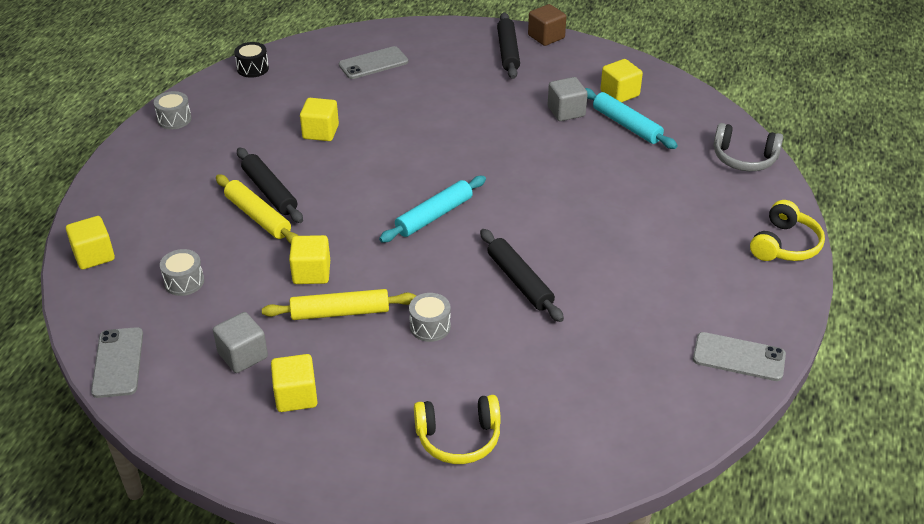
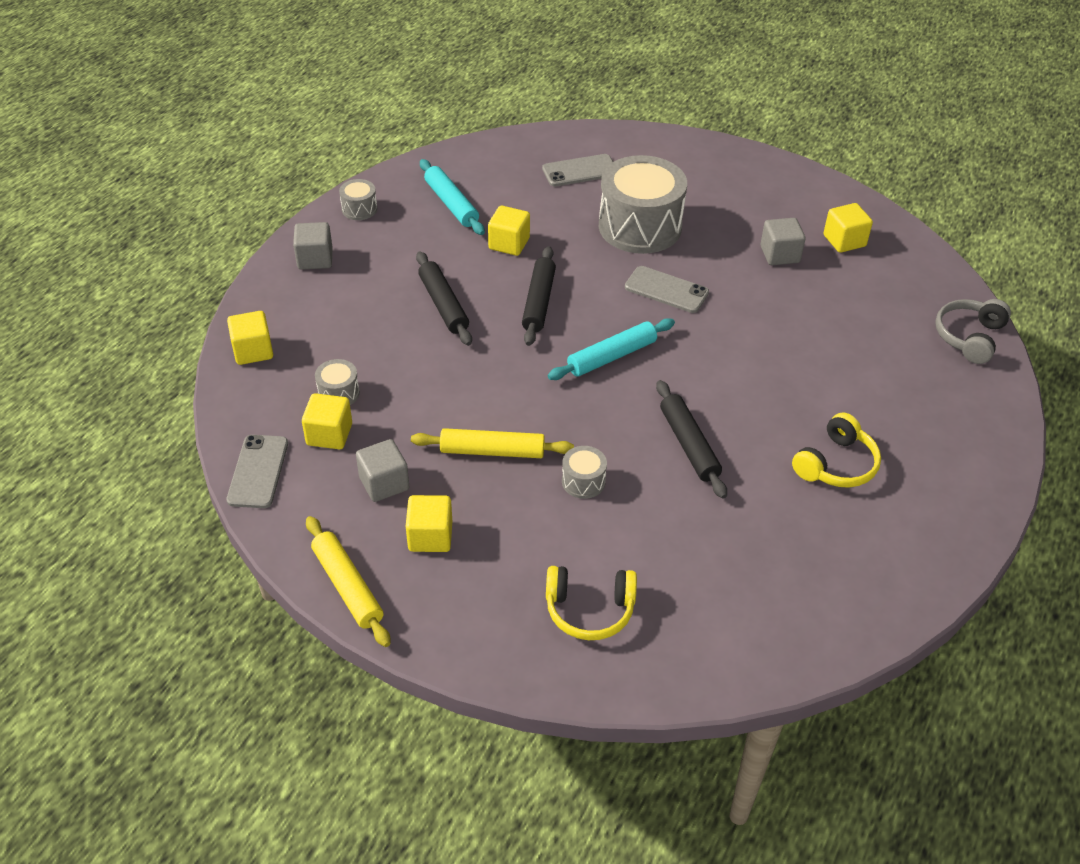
camera: 10 degrees right, 5 degrees up
yellow rolling pin [216,175,298,244] -> yellow rolling pin moved to [306,516,391,647]
black drum [234,42,269,78] -> none
yellow cube [289,235,330,284] -> yellow cube moved to [302,393,352,449]
black rolling pin [497,12,520,79] -> black rolling pin moved to [522,246,556,346]
brown cube [528,4,566,46] -> none
turquoise rolling pin [585,88,678,149] -> turquoise rolling pin moved to [420,159,485,235]
grey phone [693,332,786,381] -> grey phone moved to [625,266,709,313]
grey headphones [714,123,783,171] -> grey headphones turned 90 degrees clockwise [935,299,1011,364]
yellow headphones [750,200,825,261] -> yellow headphones moved to [792,413,881,488]
none -> grey cube [293,222,333,270]
none -> grey drum [599,155,687,254]

